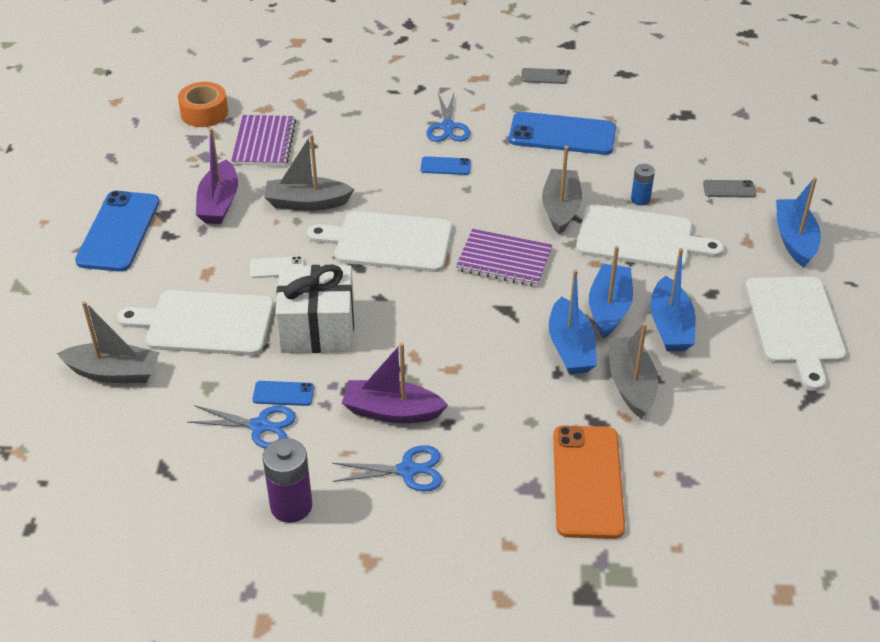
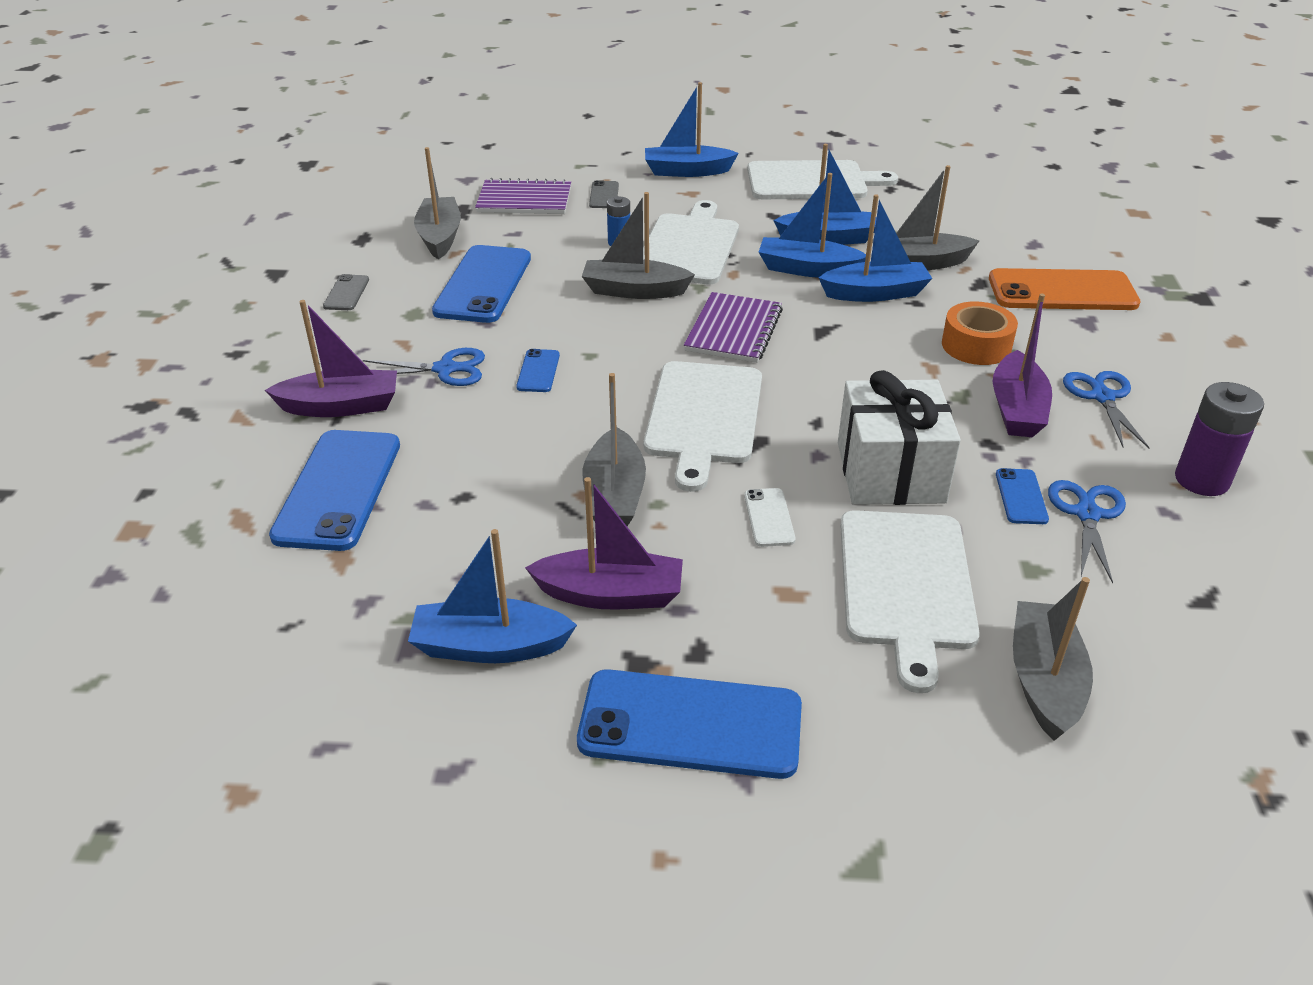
camera: 90 degrees left, 5 degrees down
orange tape [178,82,228,127] -> orange tape moved to [942,301,1018,365]
purple notebook [231,115,296,166] -> purple notebook moved to [475,178,571,214]
none -> purple boat [265,300,397,417]
none -> blue phone [269,430,400,551]
none -> blue boat [408,529,577,663]
none -> grey boat [414,147,461,260]

